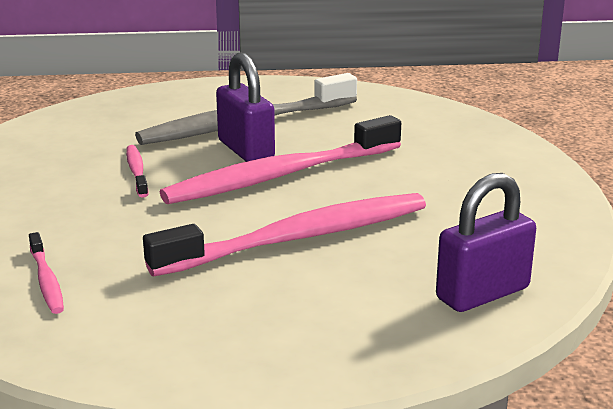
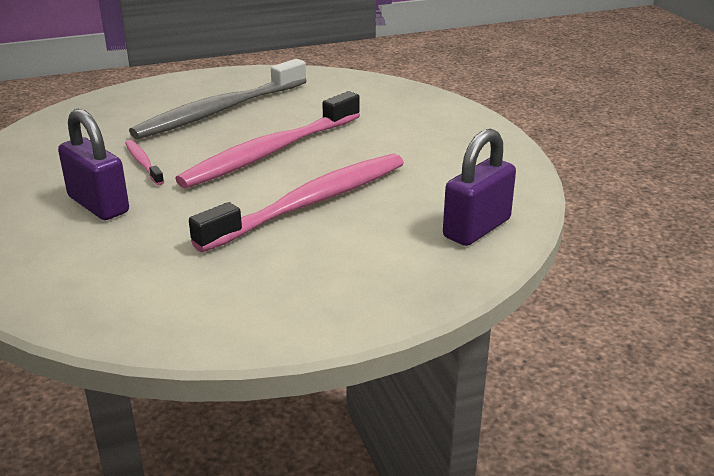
camera: 15 degrees left, 5 degrees up
pink toothbrush [29,232,64,314] -> none
purple padlock [216,53,275,162] -> purple padlock moved to [58,109,129,220]

